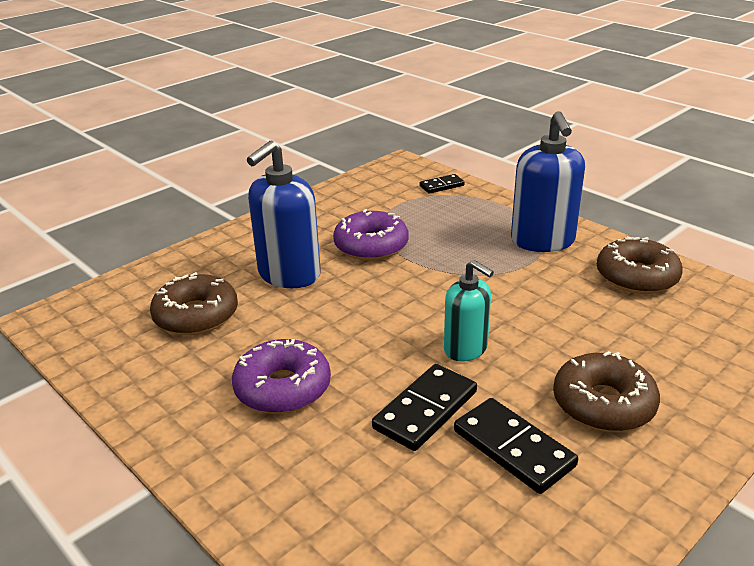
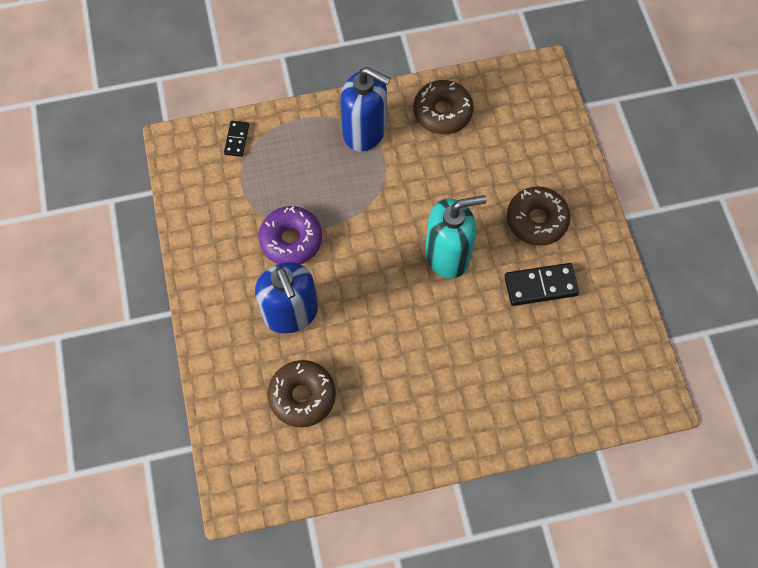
camera: 60 degrees left, 35 degrees up
purple donut [232,339,331,414] -> none
black domino [372,364,477,451] -> none
turquoise soap dispenser [444,260,494,362] -> turquoise soap dispenser [425,195,487,279], size x1.59

